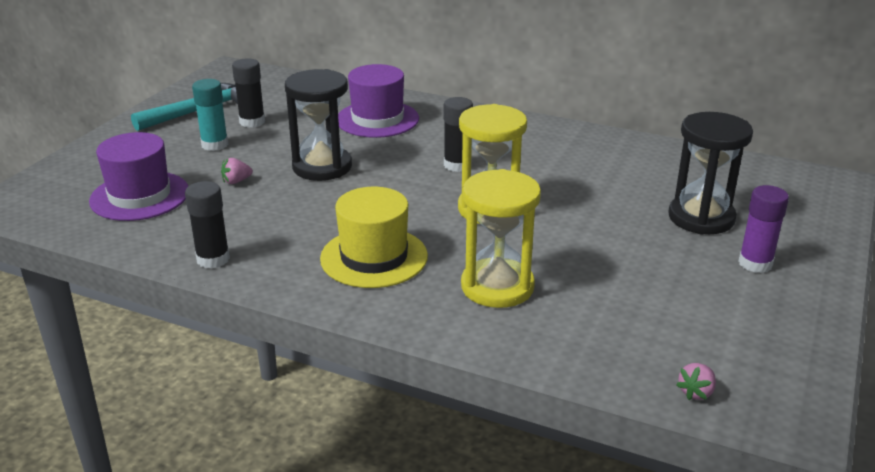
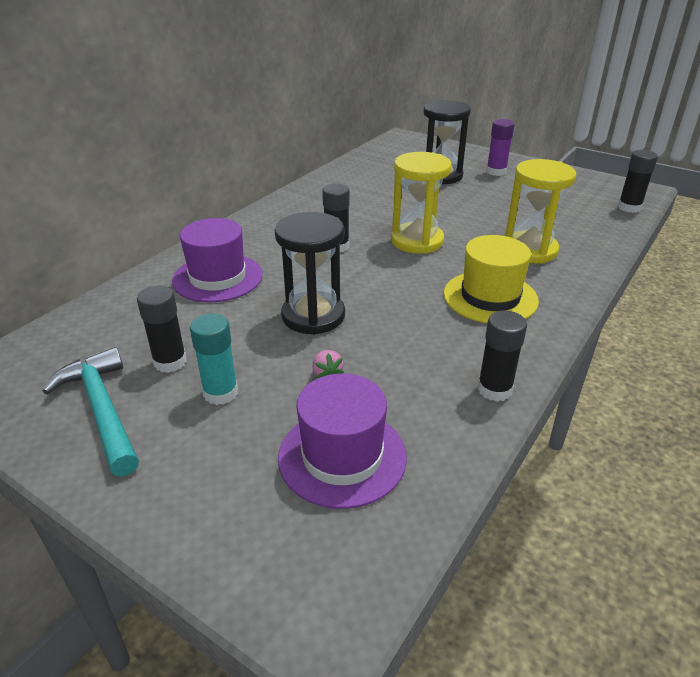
camera: 80 degrees left, 5 degrees up
pink strawberry [676,363,716,400] -> black glue stick [618,150,658,213]

